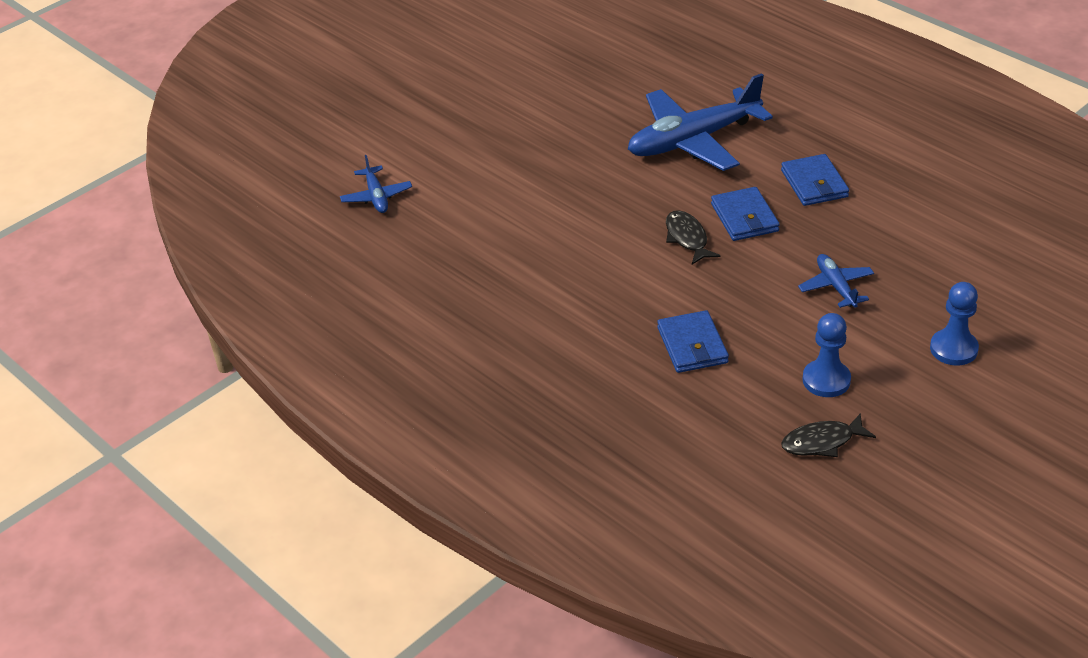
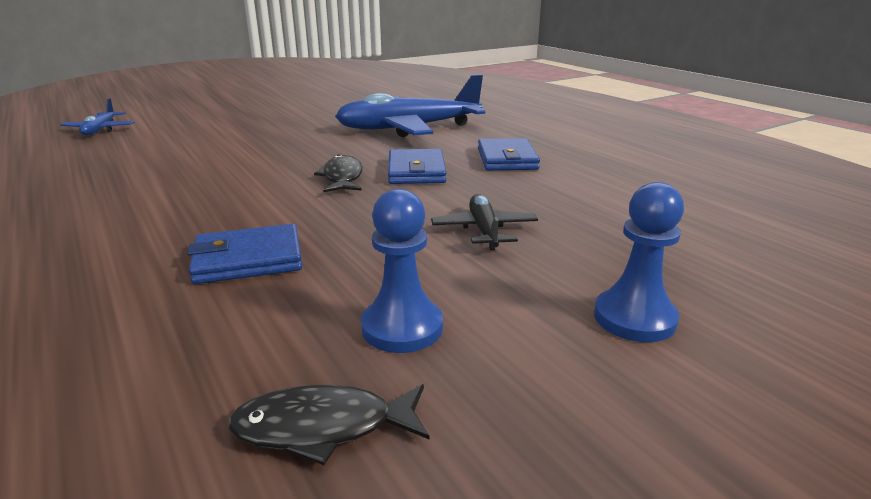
camera: 10 degrees right, 15 degrees down
blue wallet [657,310,729,373] -> blue wallet turned 75 degrees clockwise [187,224,302,284]
blue plane [798,254,874,308] -> black plane [431,194,538,250]

